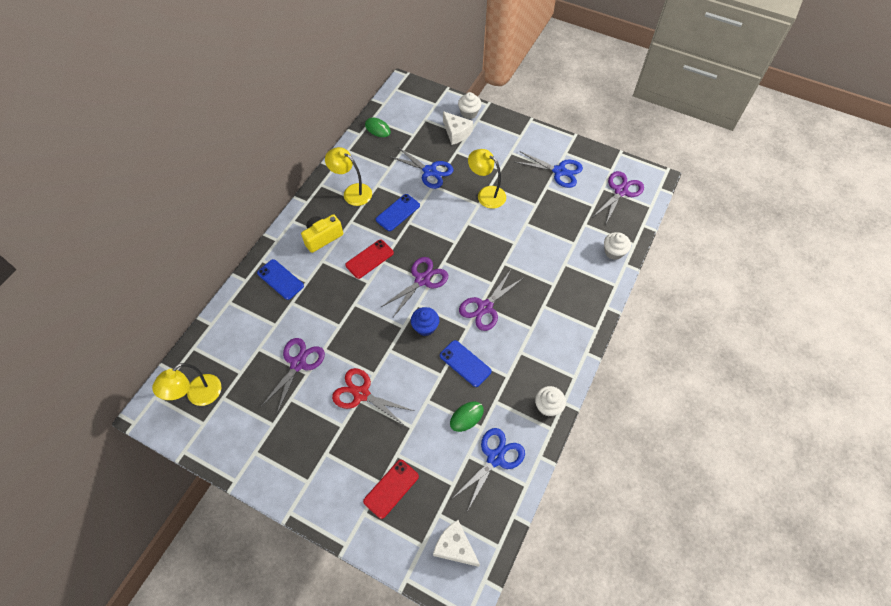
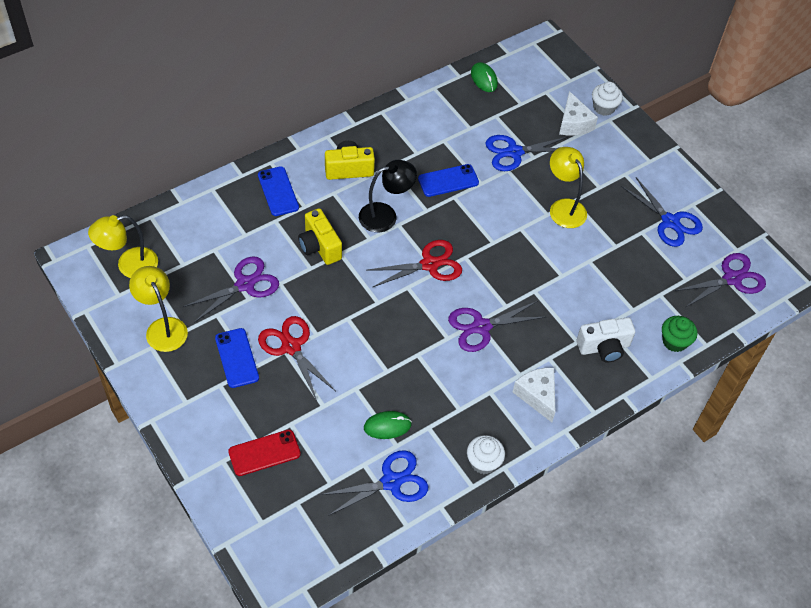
camera: 25 degrees right, 5 degrees down
yellow lamp [325,147,372,206] -> yellow lamp moved to [129,266,188,352]
red phone [345,240,394,279] -> black lamp [359,160,417,232]
purple scissors [381,257,448,317] -> red scissors [368,240,462,287]
blue scissors [389,147,454,189] -> blue scissors turned 105 degrees clockwise [485,135,569,171]
blue cupcake [411,307,439,336] -> none
white cheese [433,520,480,567] -> white cheese moved to [513,368,555,422]
blue phone [440,340,492,387] -> blue phone moved to [215,328,259,388]
white cupcake [604,232,631,260] -> green cupcake [662,316,697,352]
none -> yellow camera [298,208,342,265]
none -> white camera [576,317,635,362]

